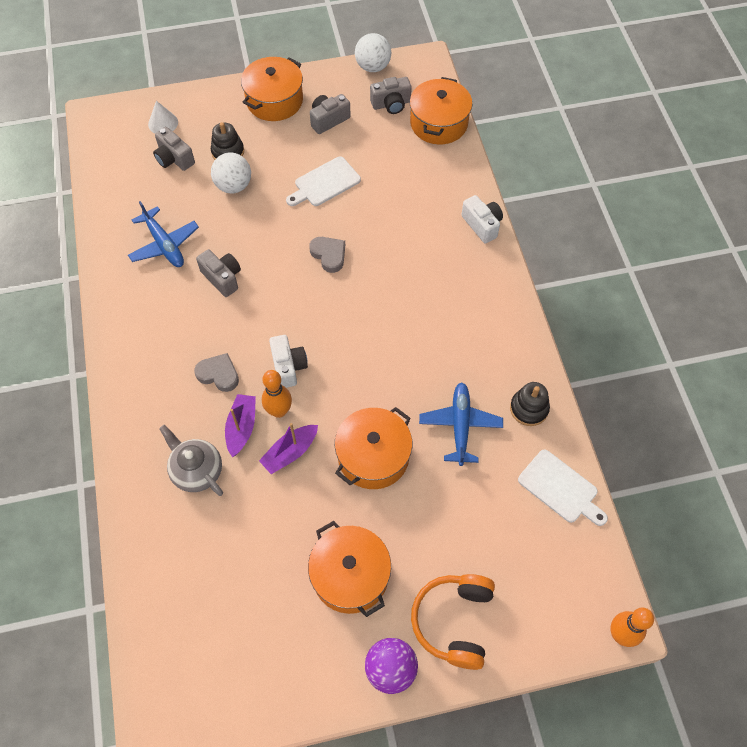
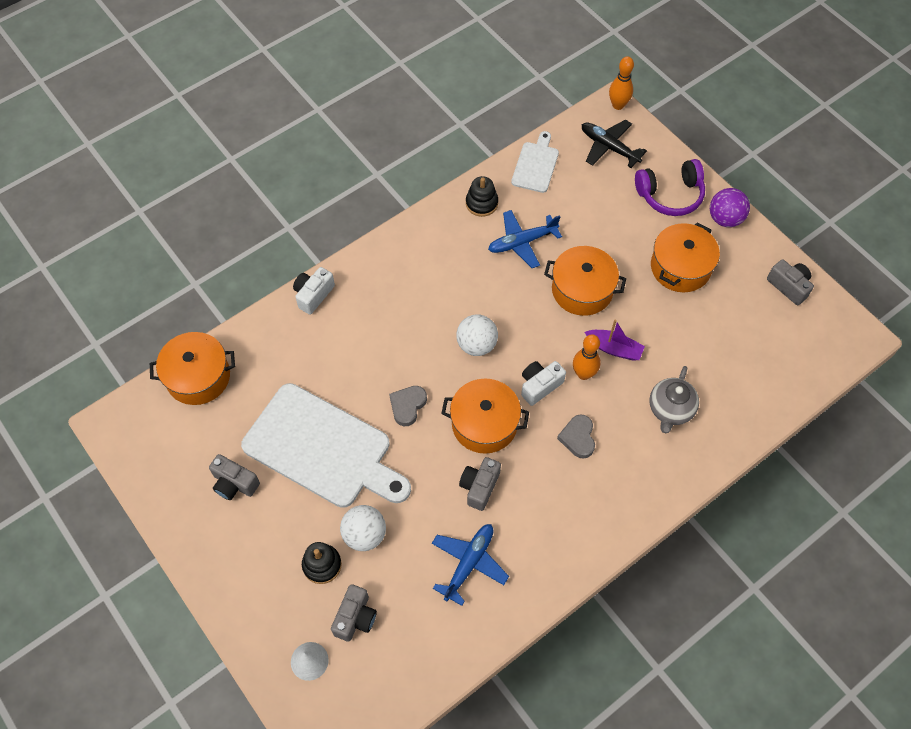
camera: 115 degrees left, 0 degrees up
purple boat [225,394,256,457] -> none
orange pot [241,57,303,121] -> orange pot moved to [441,379,529,454]
white cutting board [286,157,361,206] -> white cutting board [241,383,411,508], size x2.04
white ball [355,33,391,72] -> white ball moved to [456,314,498,356]
grey camera [370,77,412,114] -> grey camera moved to [767,259,814,305]
orange headphones [411,574,495,670] -> purple headphones [635,159,705,216]
none -> black plane [582,120,647,168]

